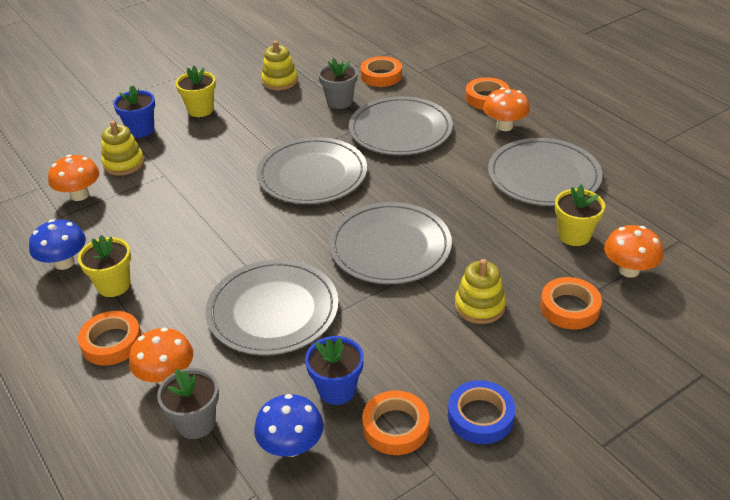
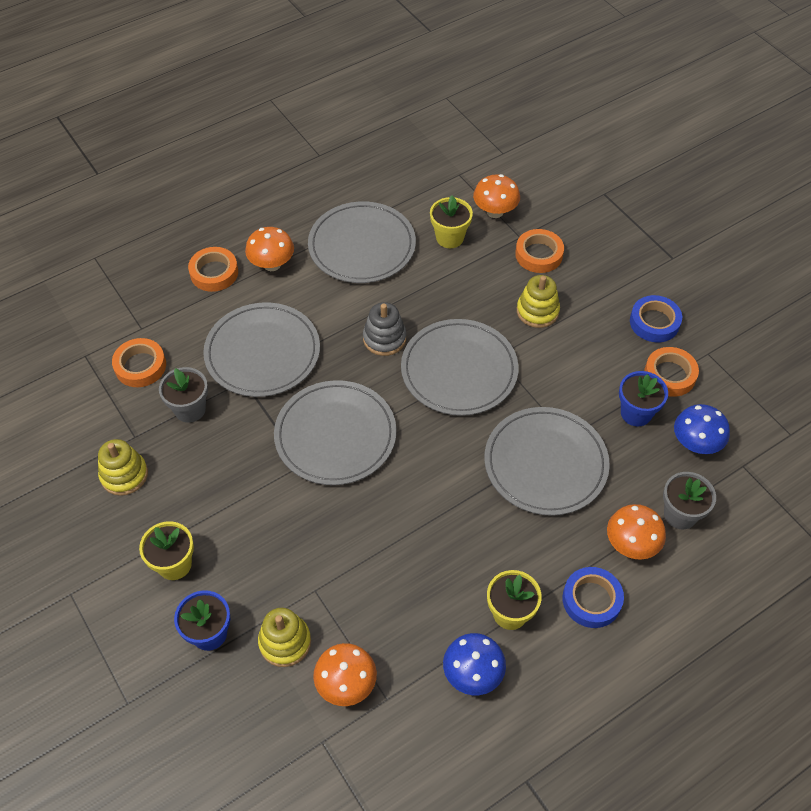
camera: 90 degrees left, 15 degrees up
orange tape [78,311,142,365] -> blue tape [562,567,624,628]
none -> grey stacking toy [363,302,406,356]

